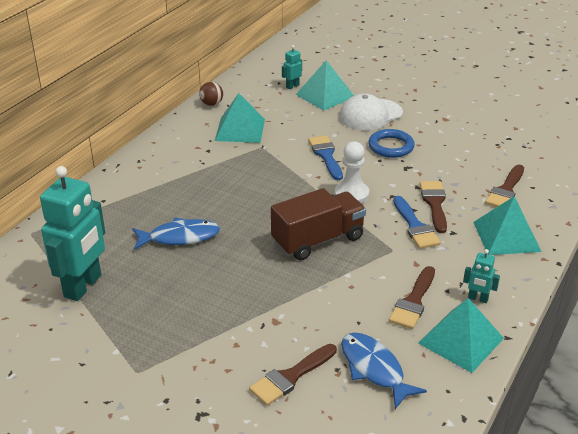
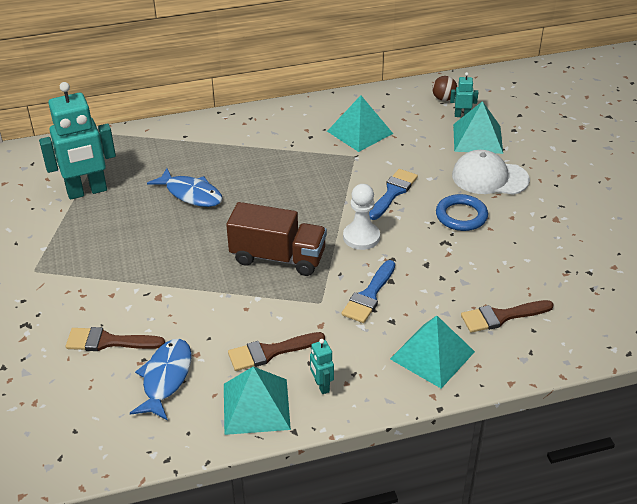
camera: 45 degrees right, 5 degrees up
brown ball [199,82,223,106] -> brown ball moved to [432,76,457,101]
brown brush [420,181,447,233] -> none

